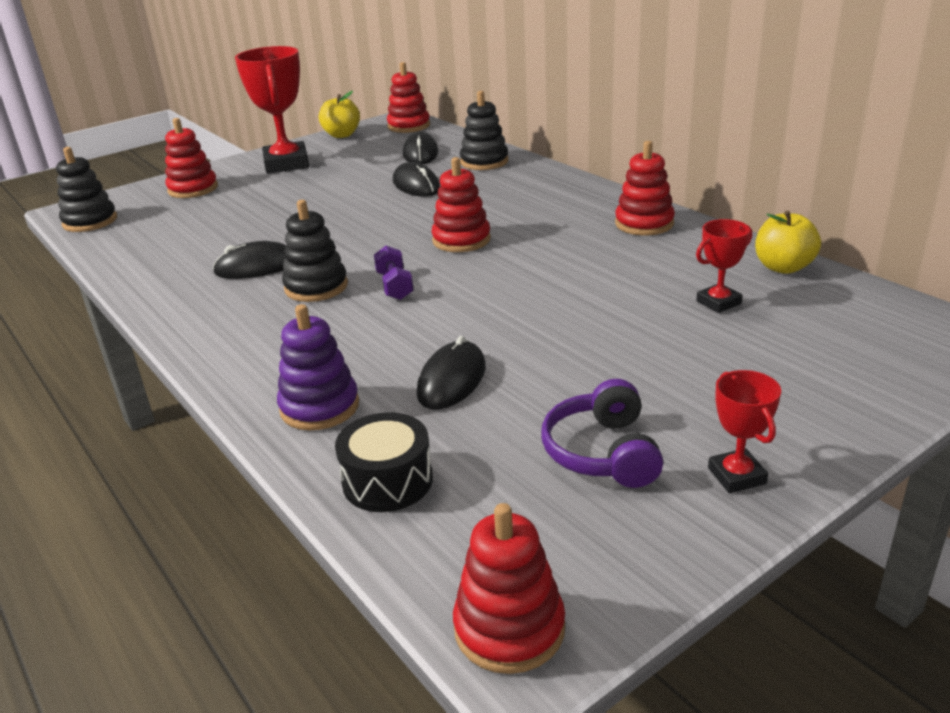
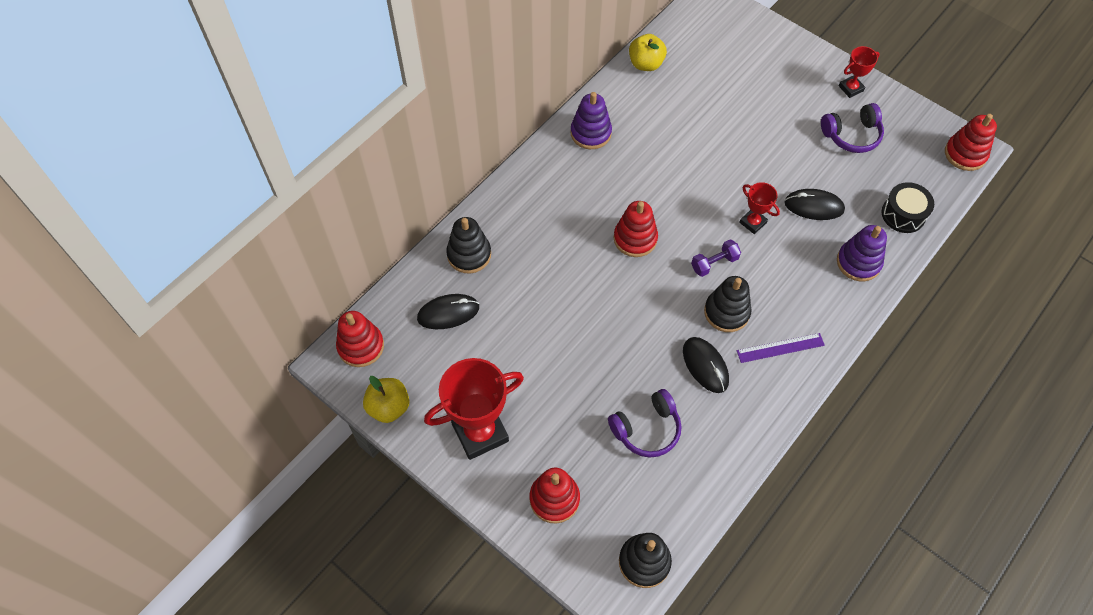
camera: 105 degrees left, 30 degrees up
black mouse [393,162,440,197] -> none
red stacking toy [615,141,675,235] -> purple stacking toy [570,92,612,149]
red trophy [696,219,752,313] -> red trophy moved to [739,182,780,234]
none -> purple headphones [608,389,681,457]
none -> purple ruler [737,333,825,363]

